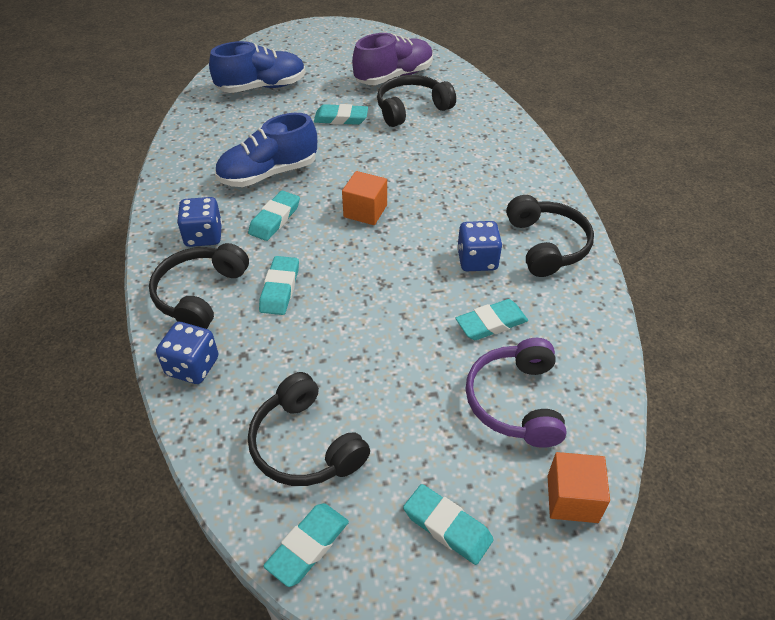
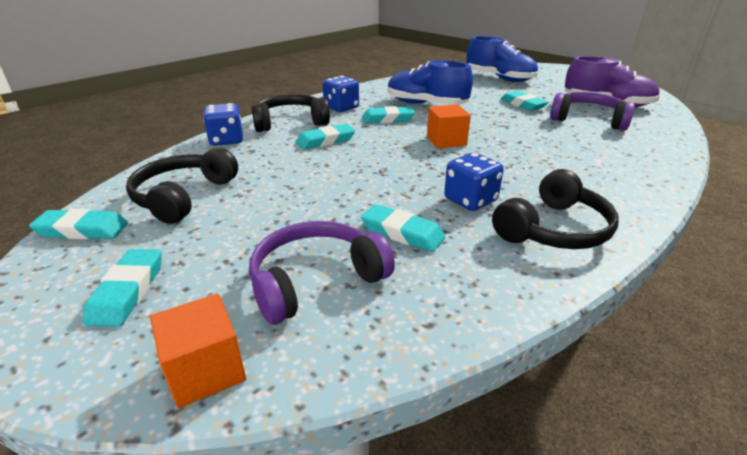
camera: 55 degrees right, 15 degrees down
black headphones [377,75,456,127] -> purple headphones [550,92,635,131]

